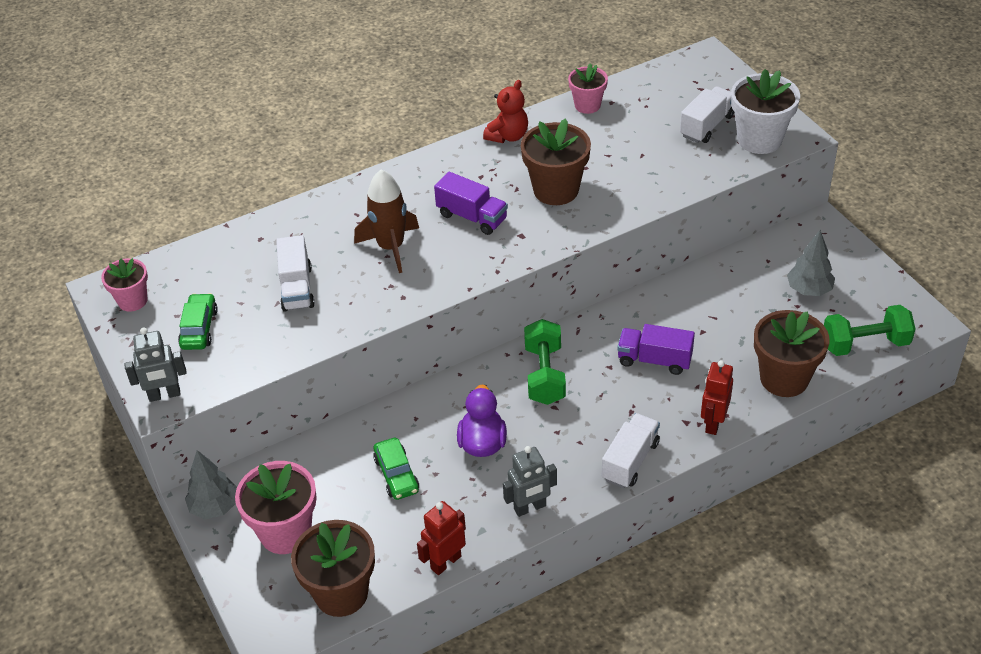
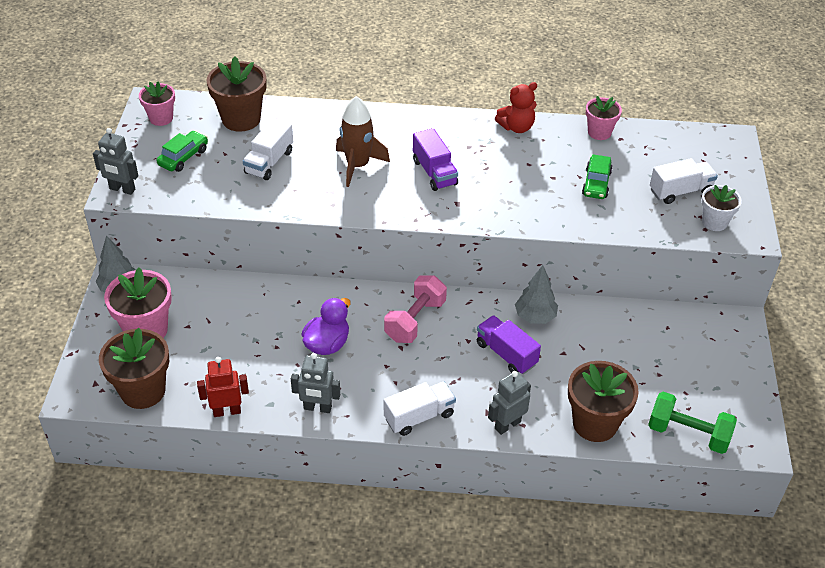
camera: 30 degrees right, 0 degrees up
green car [373,438,419,500] -> green car moved to [582,154,613,199]
brown flower pot [521,118,591,205] -> brown flower pot moved to [207,56,266,132]
green dumbbell [524,319,566,405] -> pink dumbbell [384,275,447,343]
red robot [701,360,733,435] -> grey robot [488,371,531,435]
white flower pot [731,69,800,154] -> white flower pot [701,185,742,231], size x0.61
grey tree [787,230,835,296] -> grey tree moved to [515,265,558,324]

